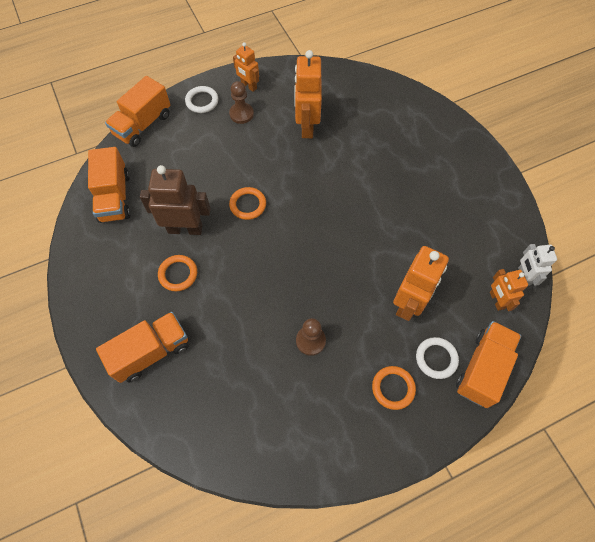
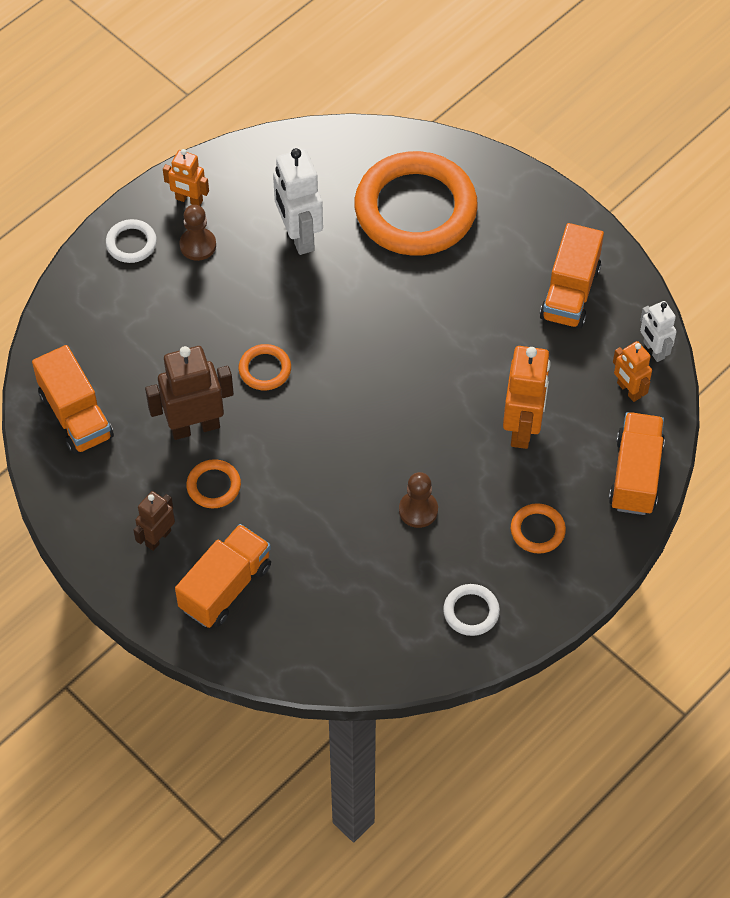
camera: 20 degrees left, 5 degrees down
orange truck [105,76,171,147] -> orange truck moved to [540,223,604,328]
orange robot [294,50,322,138] -> white robot [273,148,323,255]
white ring [416,337,459,379] -> white ring moved to [443,584,500,636]
none -> brown robot [134,491,175,551]
none -> orange ring [354,151,478,256]

